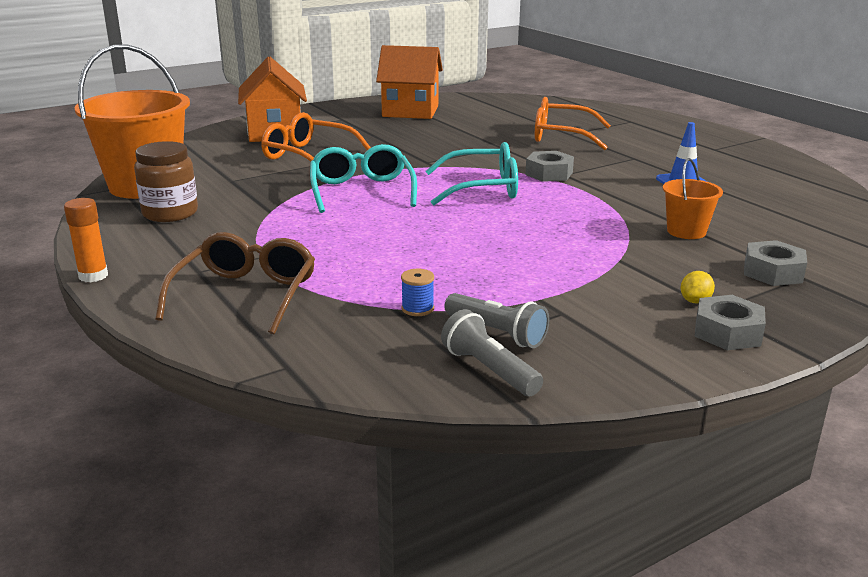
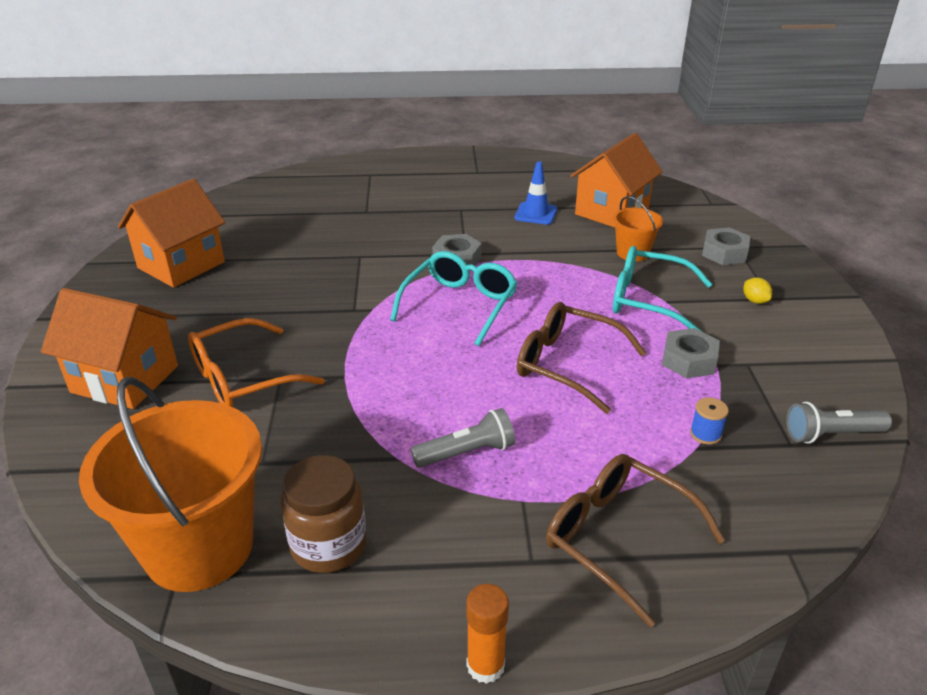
camera: 60 degrees left, 10 degrees up
turquoise glasses [310,144,417,213] -> turquoise glasses moved to [613,246,712,332]
grey flashlight [445,293,549,348] -> grey flashlight moved to [411,408,515,468]
orange glasses [535,97,611,150] -> none
grey nut [695,295,766,350] -> grey nut moved to [662,328,720,378]
none -> brown glasses [517,302,646,414]
none -> orange house [570,133,663,228]

